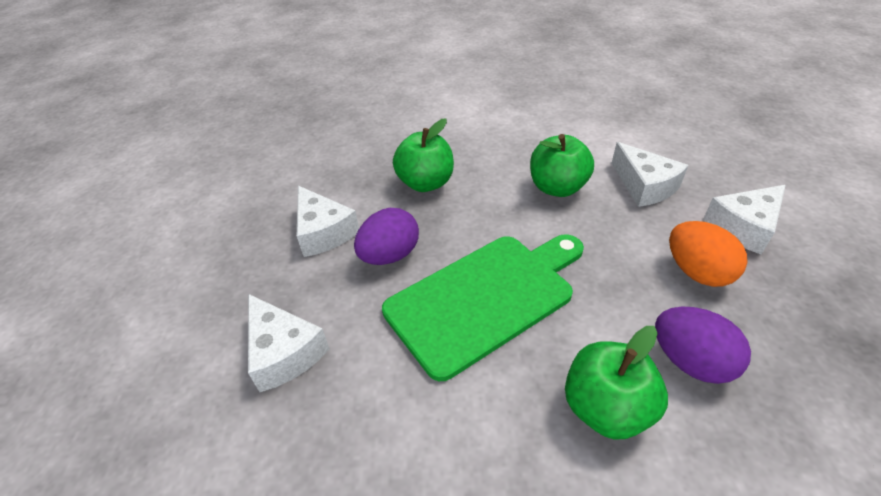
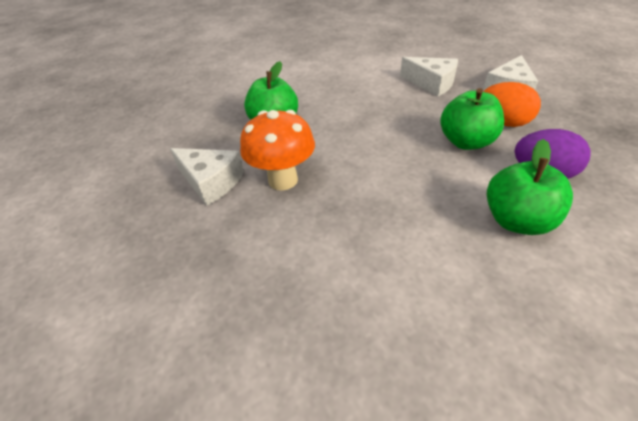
camera: 25 degrees left, 0 degrees up
white cheese [248,294,330,392] -> none
purple egg [354,208,419,265] -> orange mushroom [240,110,315,191]
green cutting board [382,234,584,381] -> none
green apple [530,134,594,197] -> green apple moved to [440,88,504,150]

